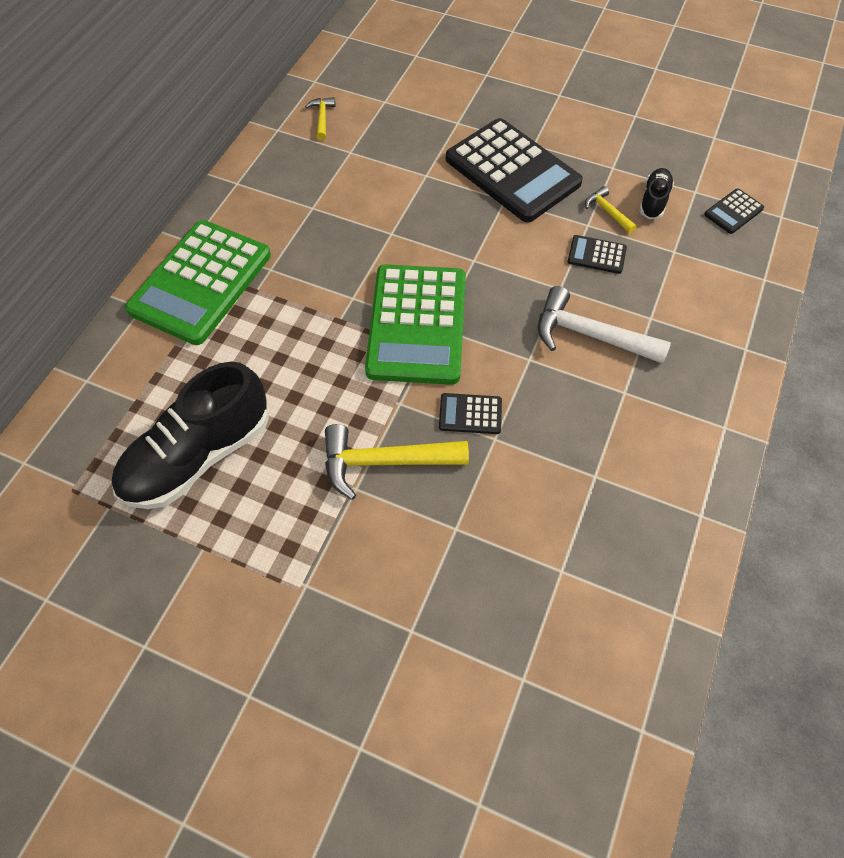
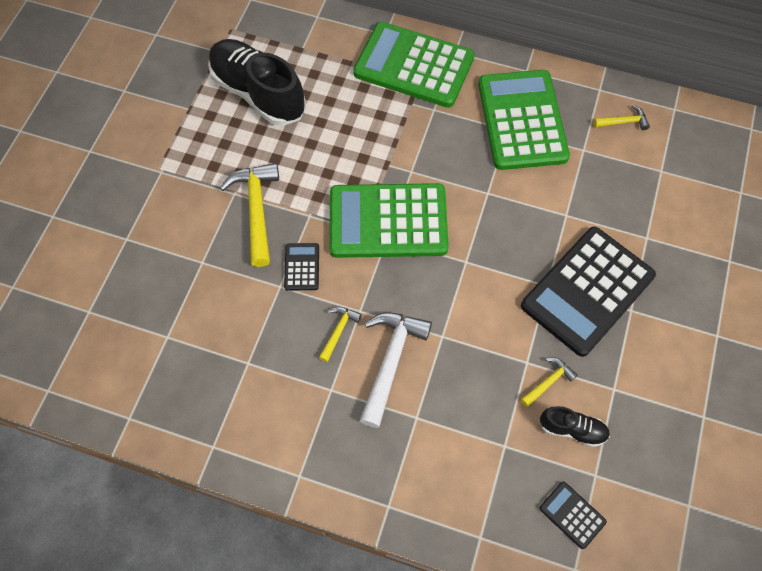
camera: 85 degrees right, 5 degrees up
black calculator [568,235,627,274] -> none
none -> yellow hammer [319,307,362,362]
none -> green calculator [478,70,570,170]

